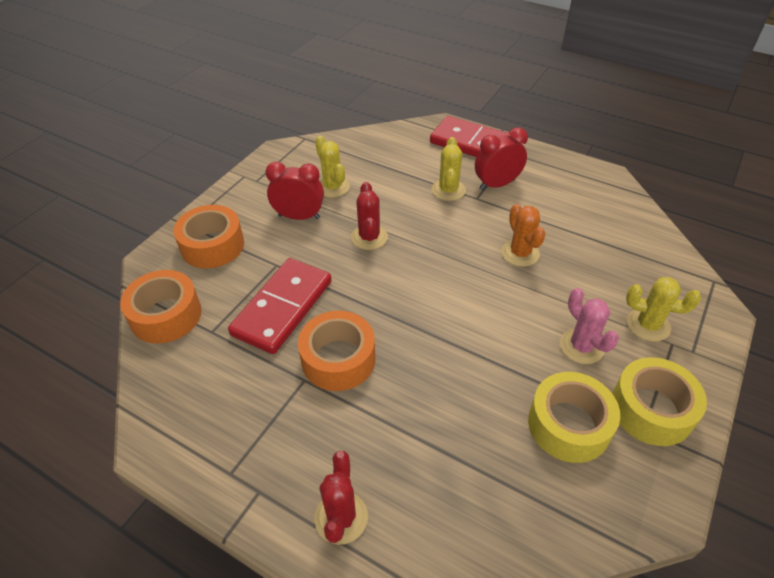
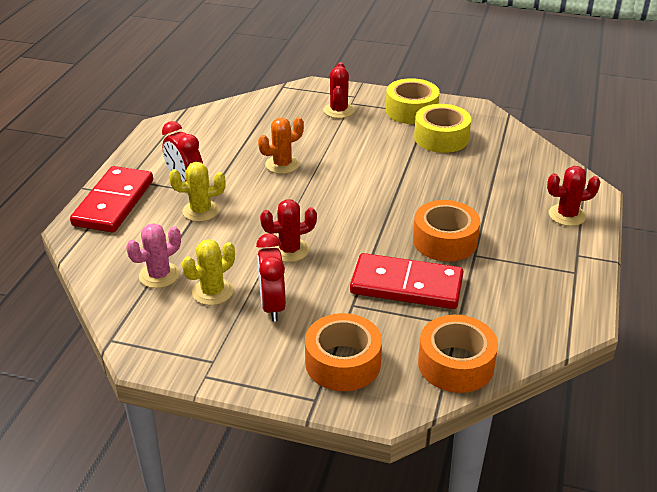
camera: 105 degrees left, 10 degrees down
pink cactus [560,288,619,364] -> pink cactus moved to [126,223,181,288]
yellow cactus [626,277,701,342] -> red cactus [323,62,355,118]

